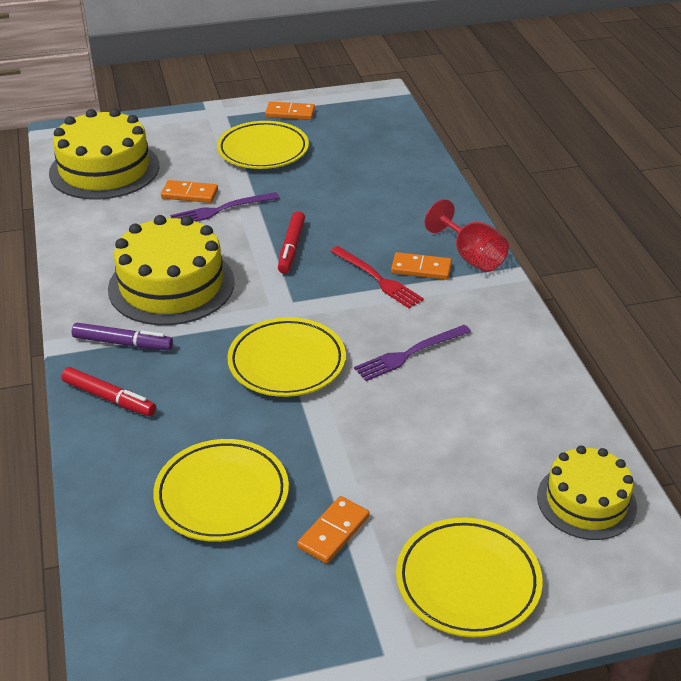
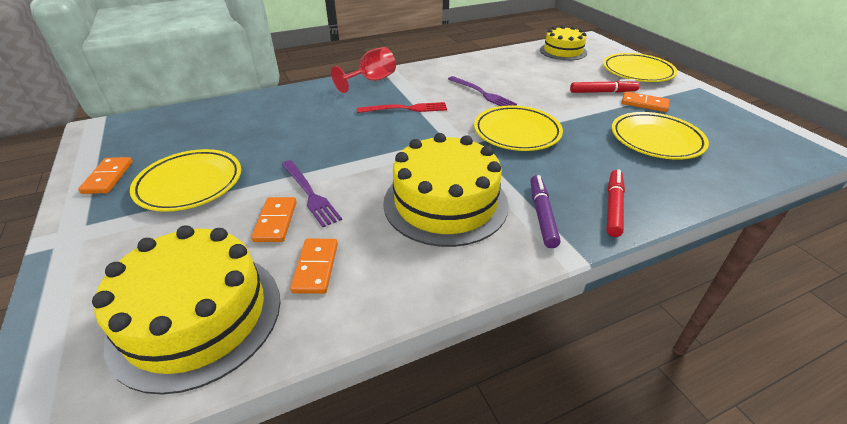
camera: 100 degrees left, 0 degrees up
red marker [278,211,305,273] -> red marker moved to [570,79,640,93]
red fork [330,246,424,308] -> red fork turned 45 degrees clockwise [357,102,447,113]
orange domino [391,252,452,280] -> orange domino moved to [290,238,338,294]

